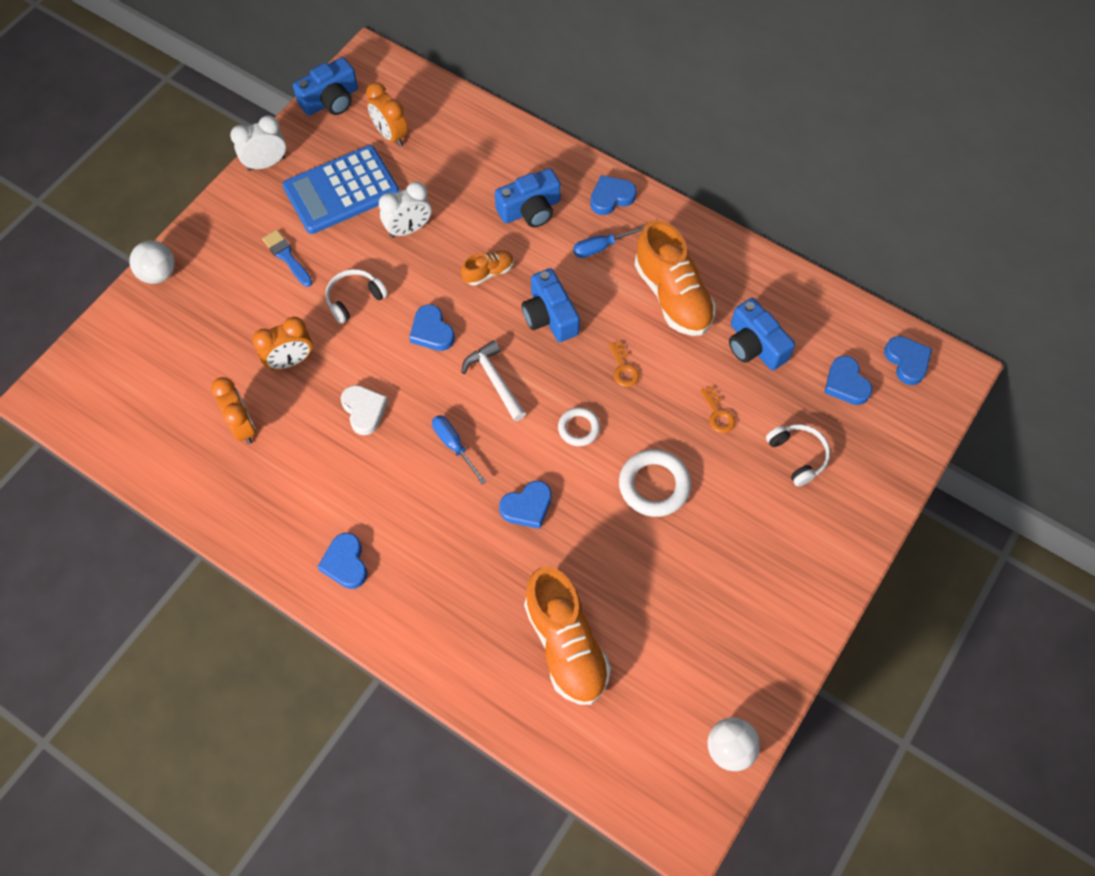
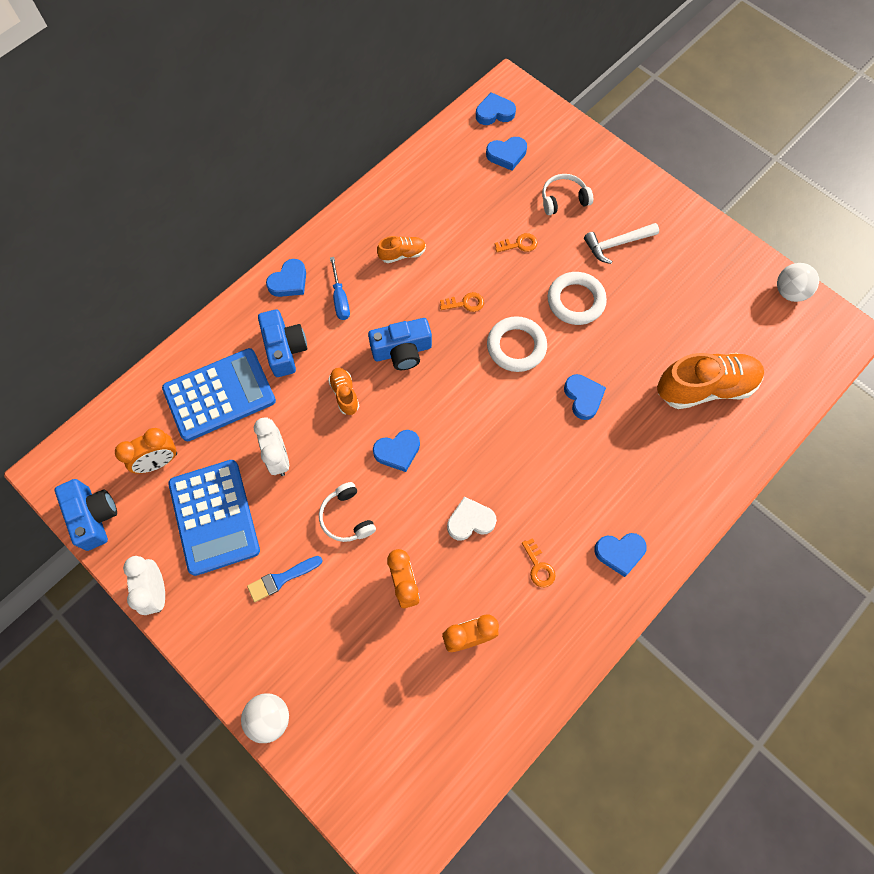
camera: 80 degrees left, 5 degrees up
blue screwdriver [432,415,487,484] -> none
white hammer [461,340,526,421] -> white hammer moved to [584,223,659,264]
white ring [558,407,600,446] -> white ring [487,316,547,372], size x1.66
blue heart [590,175,637,215] -> blue heart turned 120 degrees counterclockwise [266,259,306,297]
orange shoe [634,220,716,336] -> orange shoe [377,236,426,263], size x0.49
blue camera [729,298,795,370] -> none
none -> blue calculator [162,348,276,441]
none -> orange key [522,538,556,587]

